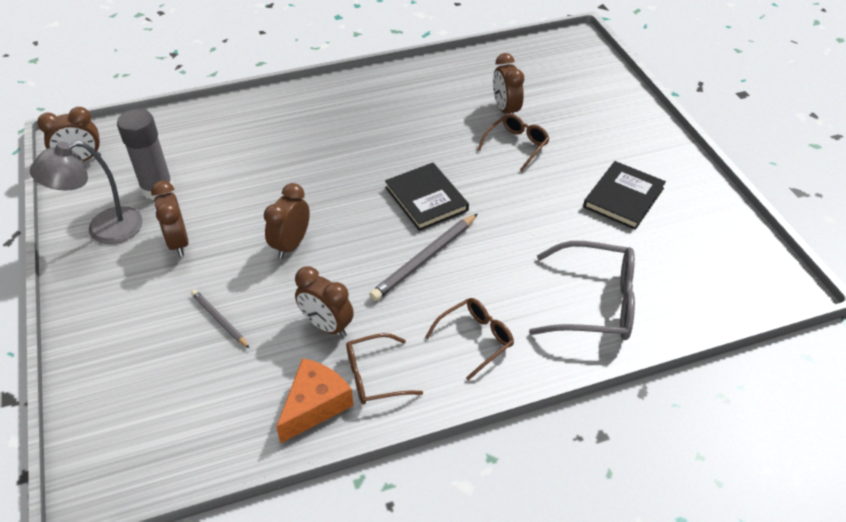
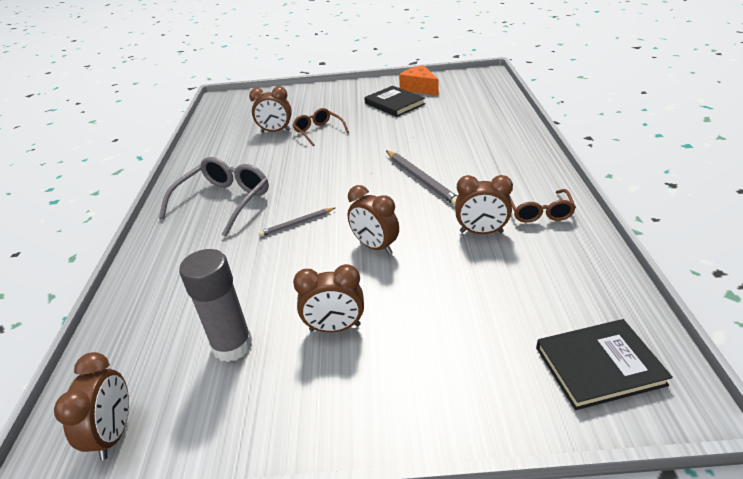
camera: 70 degrees left, 10 degrees down
grey lamp [30,140,143,244] -> none
grey pencil [191,290,250,349] -> grey pencil moved to [258,208,335,237]
orange cheese [276,358,354,443] -> orange cheese moved to [399,65,439,96]
brown clock [295,266,354,337] -> brown clock turned 45 degrees clockwise [455,175,513,234]
black book [385,163,469,231] -> black book moved to [536,319,673,410]
brown glasses [425,298,514,381] -> none
grey glasses [529,241,635,340] -> grey glasses moved to [159,157,269,237]

